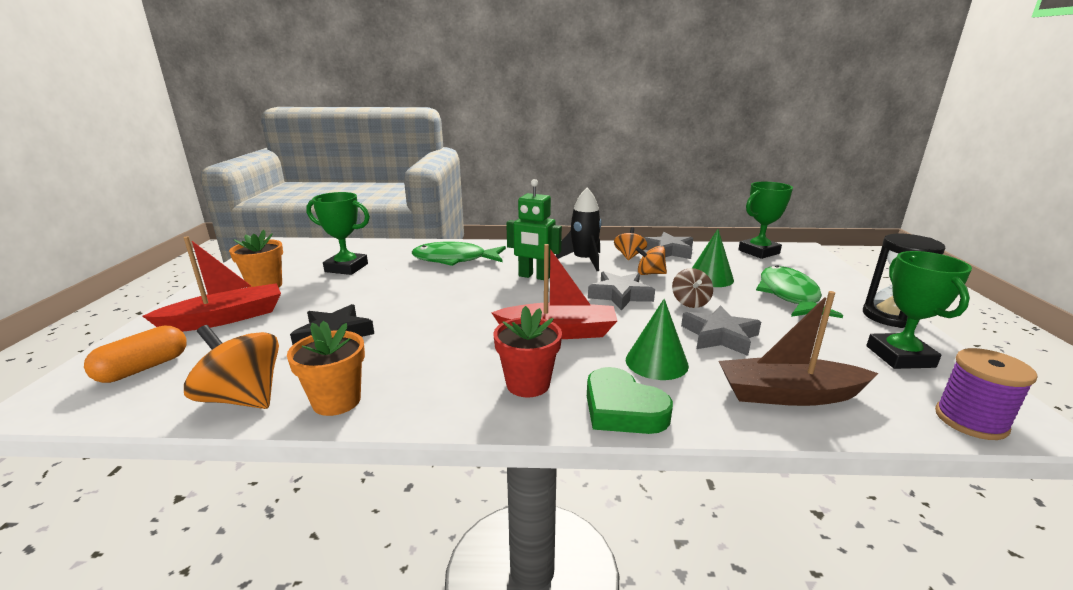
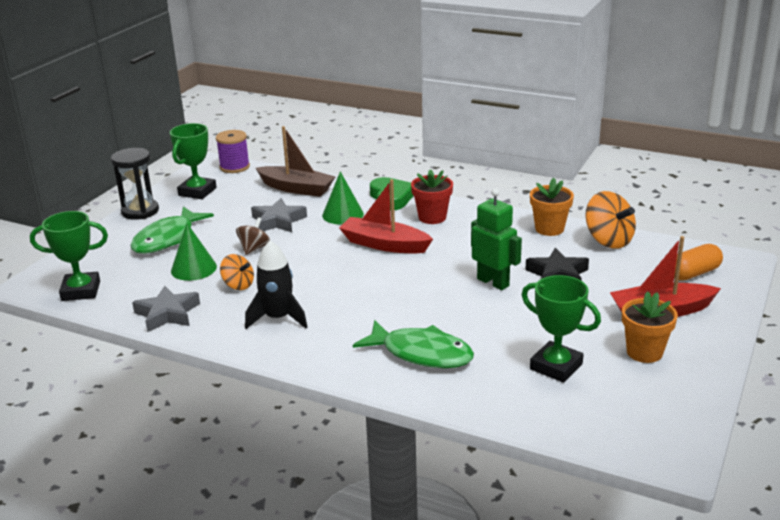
camera: 155 degrees left, 5 degrees up
green robot [506,179,562,280] -> green robot moved to [471,189,522,290]
grey star [588,271,655,310] -> none
orange spinning top [614,227,647,260] -> none

